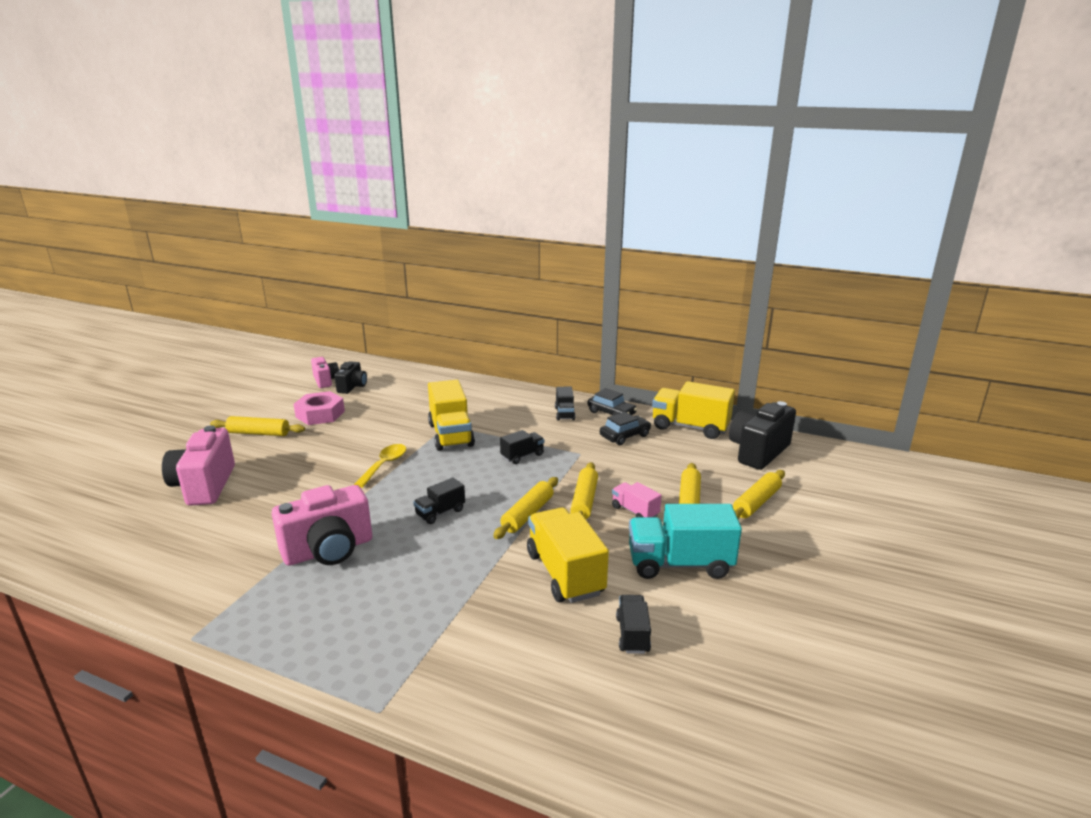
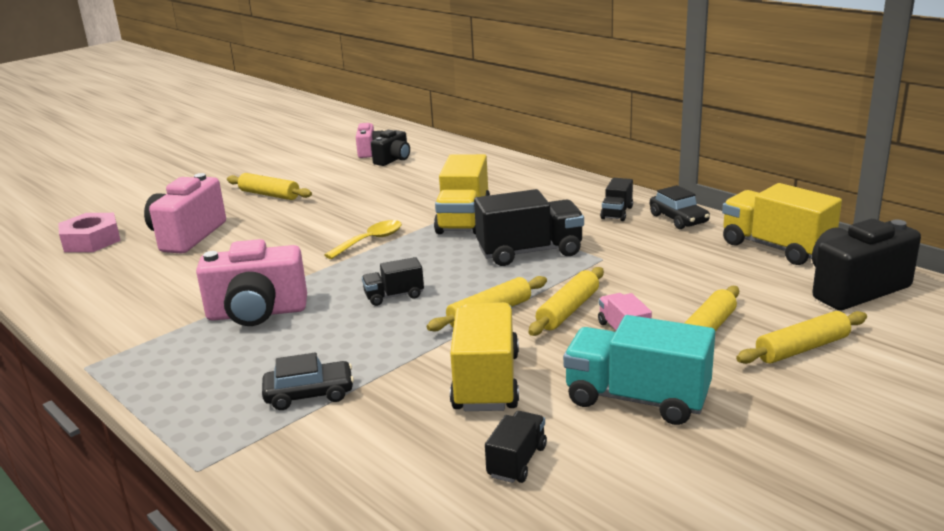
camera: 25 degrees right, 0 degrees up
pink nut [293,391,345,425] -> pink nut moved to [58,213,120,252]
black truck [500,430,544,464] -> black truck [474,189,584,266], size x1.89
black car [600,412,651,445] -> black car moved to [262,353,354,410]

